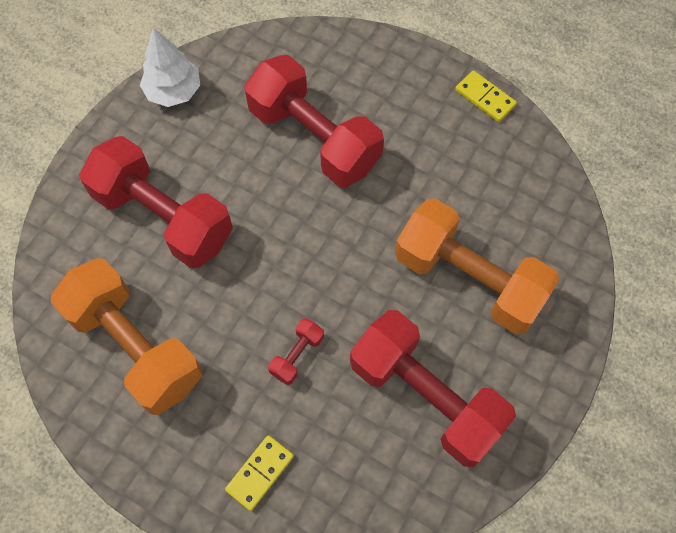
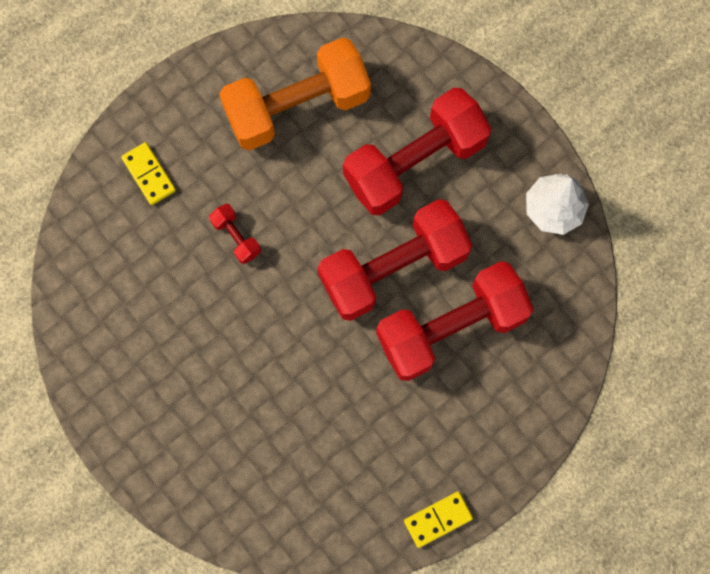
camera: 110 degrees right, 10 degrees up
red dumbbell [350,310,516,467] -> red dumbbell moved to [318,199,473,321]
orange dumbbell [395,198,560,334] -> none

